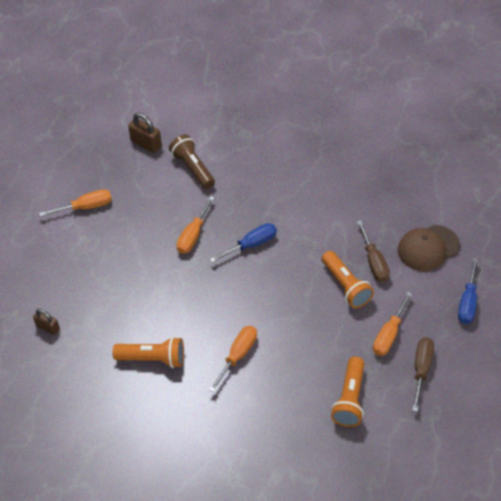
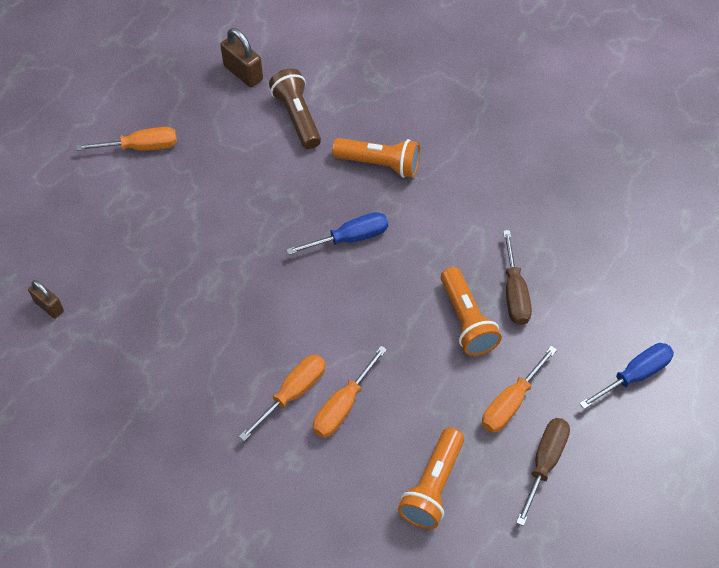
camera: 10 degrees right, 5 degrees up
orange flashlight [112,337,184,368] -> orange flashlight moved to [332,138,420,178]
orange screwdriver [176,196,214,254] -> orange screwdriver moved to [313,346,387,438]
brown cap [398,225,460,271] -> none
blue screwdriver [458,258,478,324] -> blue screwdriver turned 150 degrees counterclockwise [579,343,674,409]

